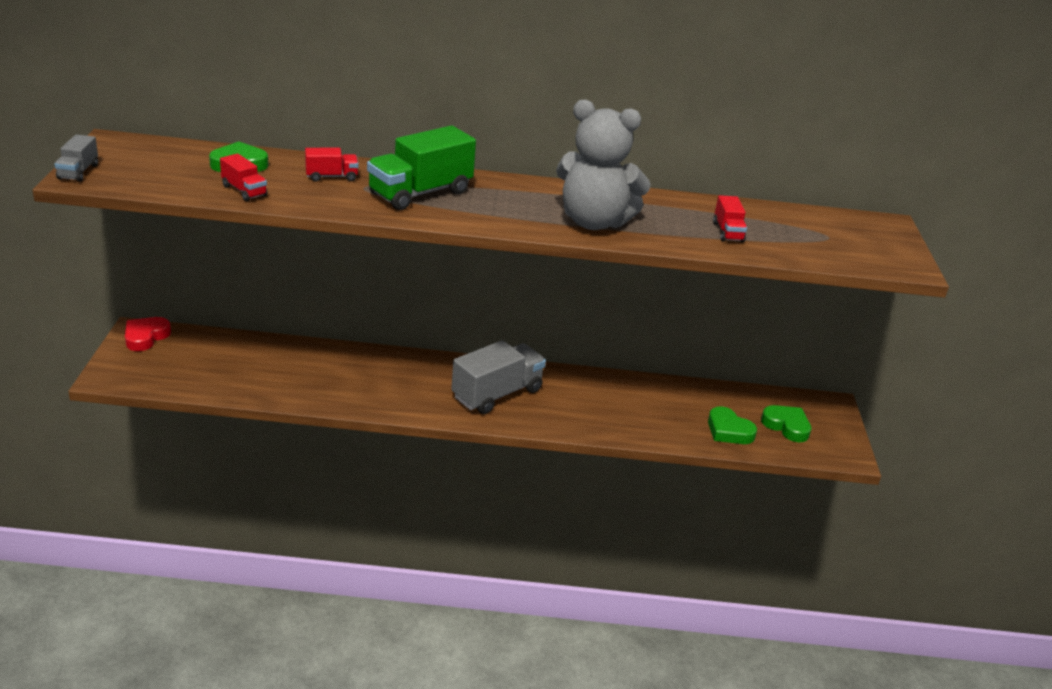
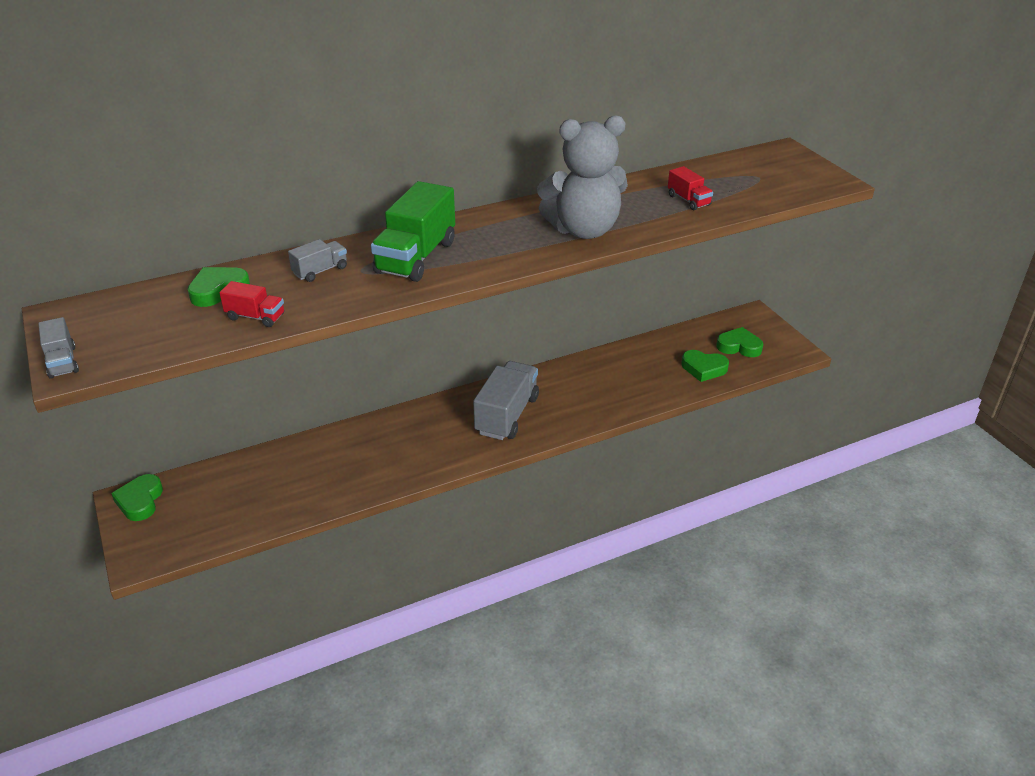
camera: 25 degrees left, 5 degrees up
red heart [125,317,171,351] -> green heart [111,474,163,521]
red truck [305,148,359,182] -> grey truck [288,239,347,282]

